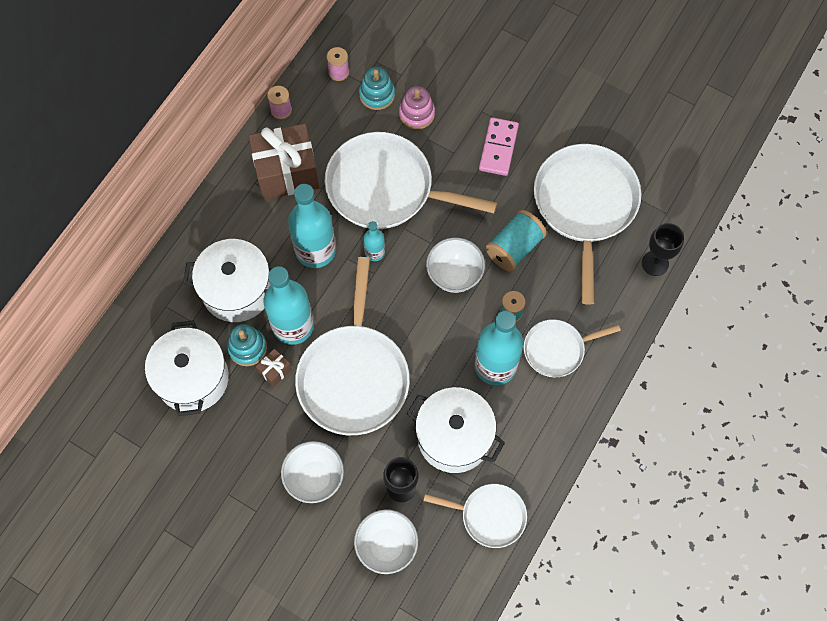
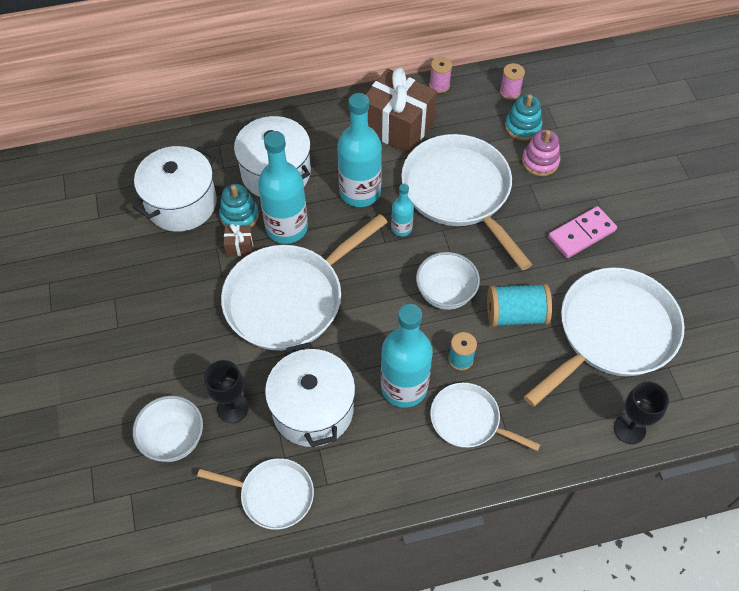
camera: 45 degrees right, 10 degrees down
white bowl [281,441,344,503] -> none
white pan [423,484,527,548] -> white pan turned 45 degrees counterclockwise [197,458,314,530]

